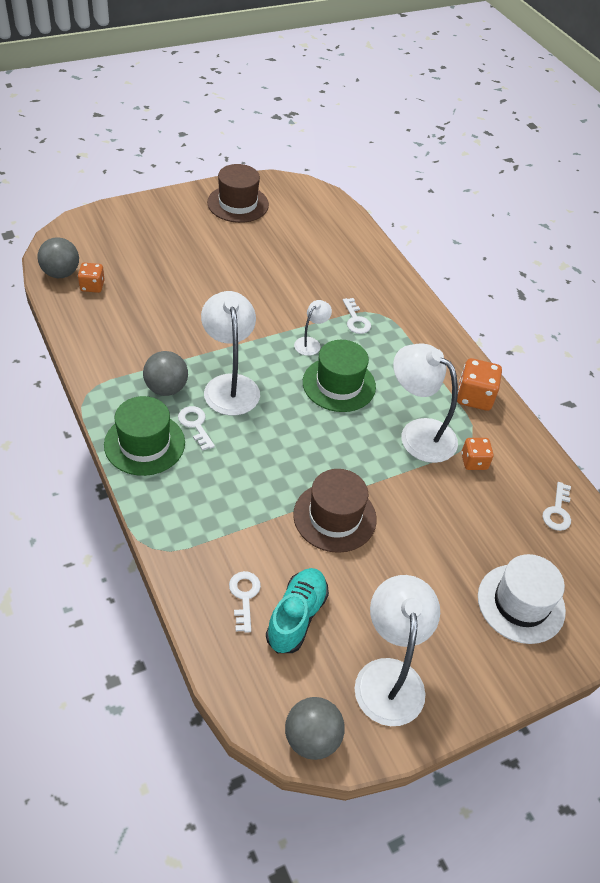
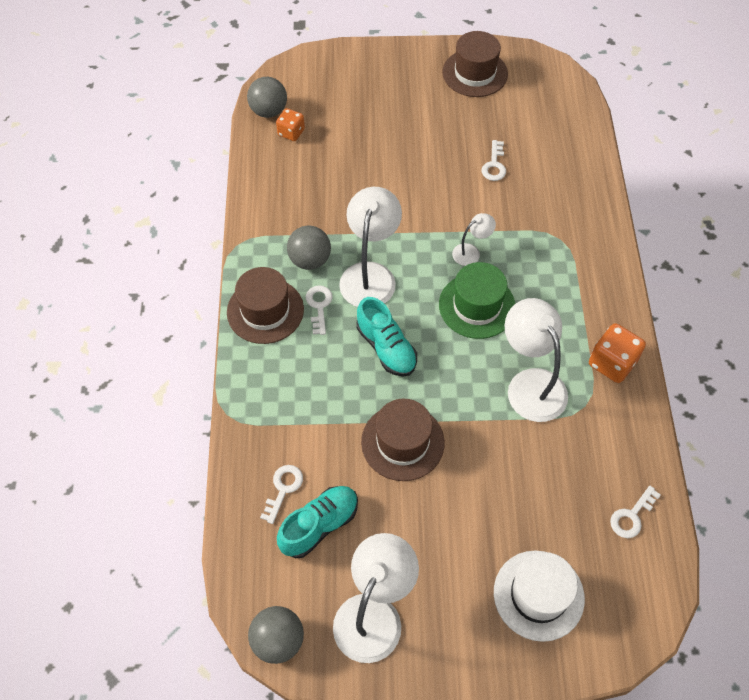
camera: 30 degrees right, 10 degrees up
green hat [104,396,185,476] -> brown hat [227,267,304,344]
white key [343,298,371,334] -> white key moved to [482,140,506,181]
orange dice [461,438,494,470] -> none
none -> turquoise shoe [356,297,417,377]

